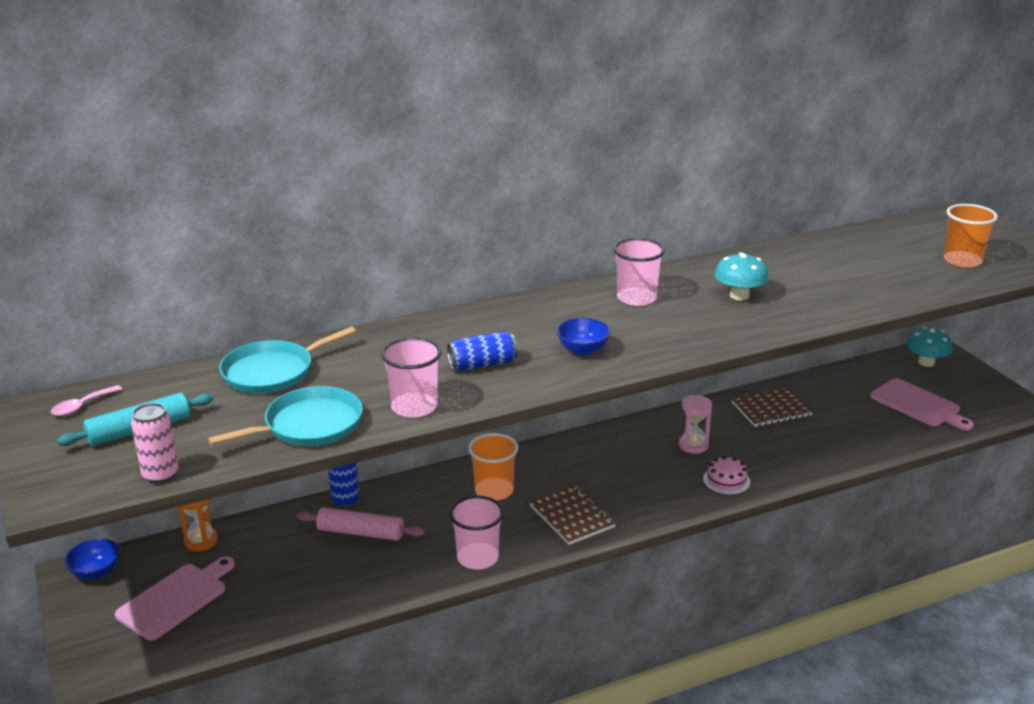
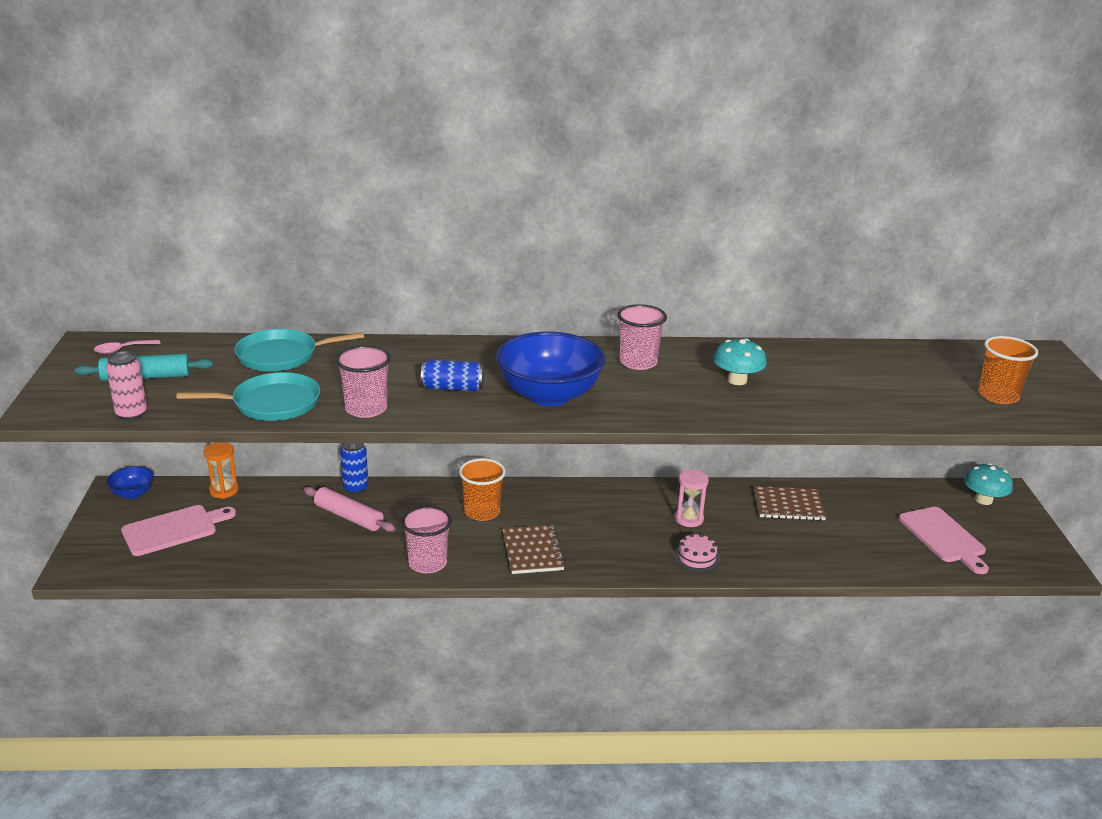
camera: 20 degrees right, 0 degrees up
blue bowl [556,318,611,356] -> blue bowl [496,332,606,406], size x2.11

